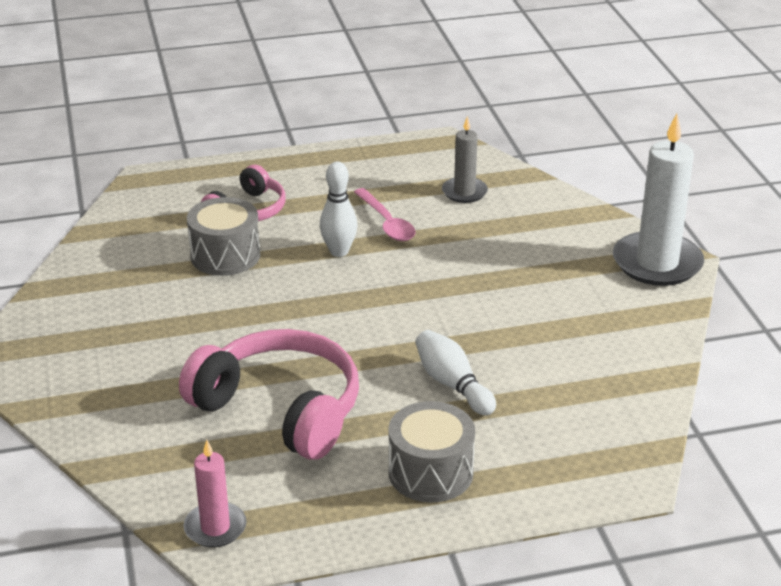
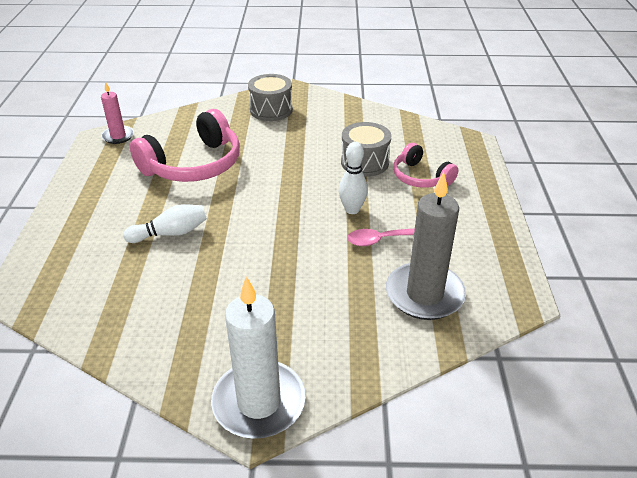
camera: 105 degrees right, 5 degrees up
grey drum [388,401,475,503] -> grey drum moved to [248,74,293,121]
grey candle [442,116,488,203] -> grey candle [386,172,466,320], size x1.83

